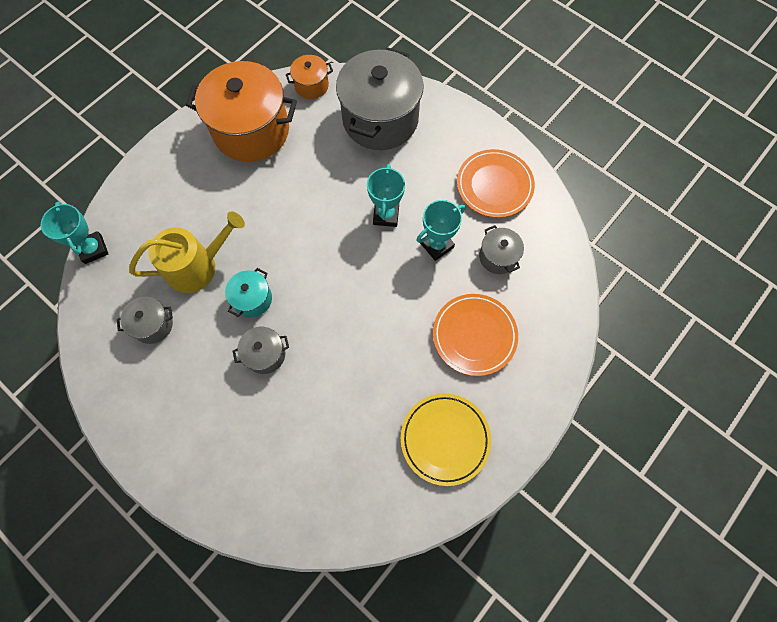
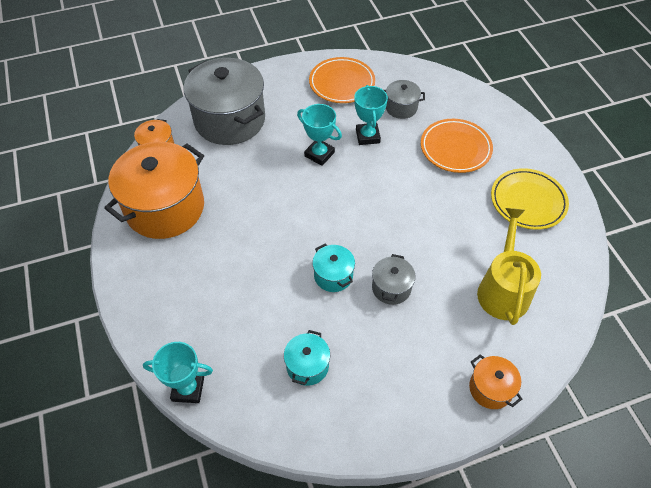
camera: 60 degrees left, 15 degrees down
grey pot [117,297,173,344] -> turquoise pot [284,330,330,386]
yellow watering can [129,211,245,293] -> yellow watering can moved to [477,208,541,325]
none -> orange pot [469,354,522,409]

